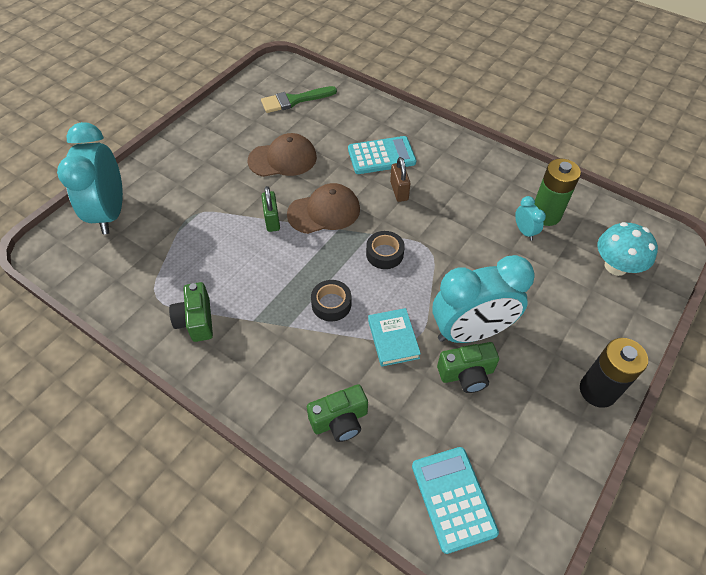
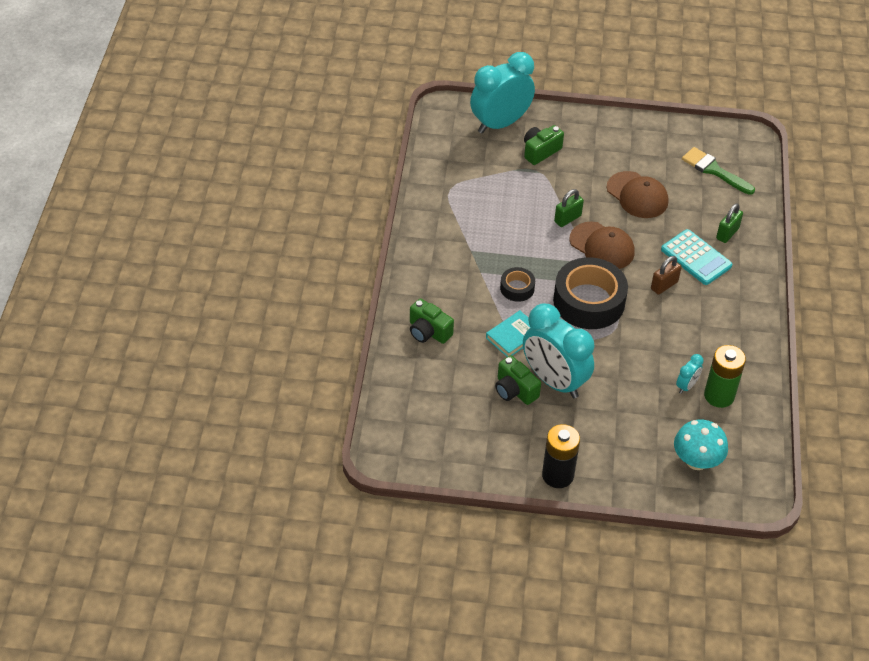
camera: 60 degrees right, 5 degrees down
green camera [169,282,213,342] -> green camera moved to [524,125,564,165]
black tape [366,231,405,269] -> black tape [553,257,628,329], size x2.07
turquoise calculator [412,447,499,554] -> none
none -> green padlock [716,203,743,243]

